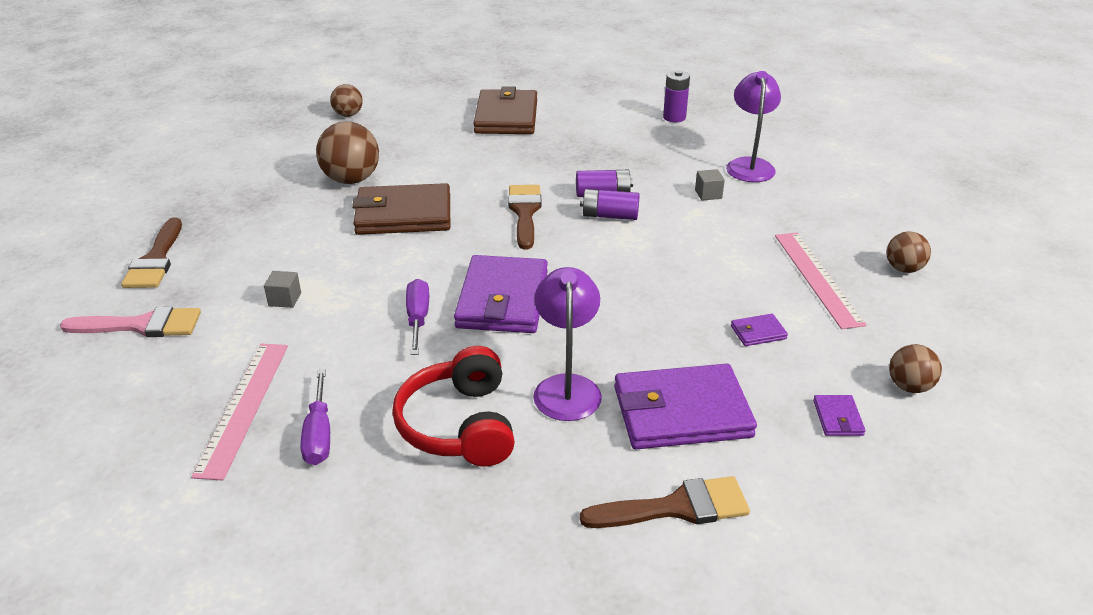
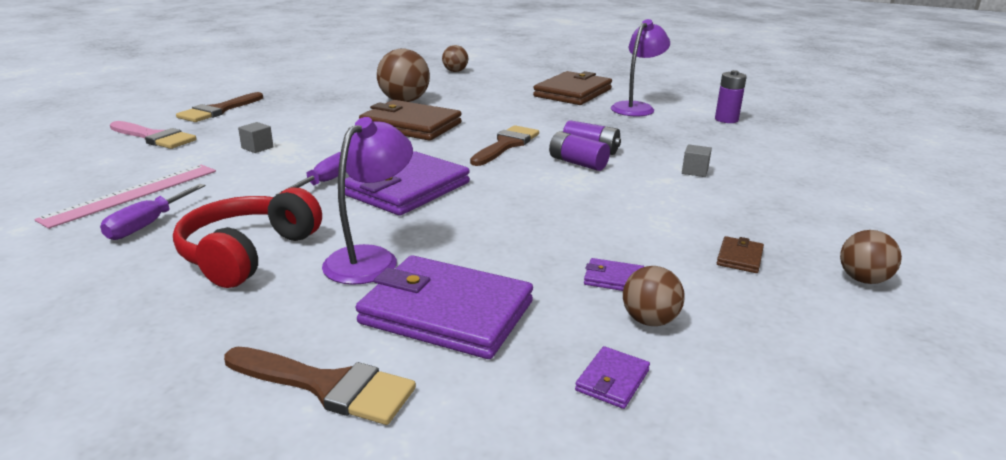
camera: 30 degrees right, 10 degrees down
purple lamp [726,71,781,182] -> purple lamp moved to [611,19,670,116]
pink ruler [775,233,867,329] -> brown wallet [717,236,764,273]
brown ball [889,344,942,393] -> brown ball moved to [623,266,685,326]

